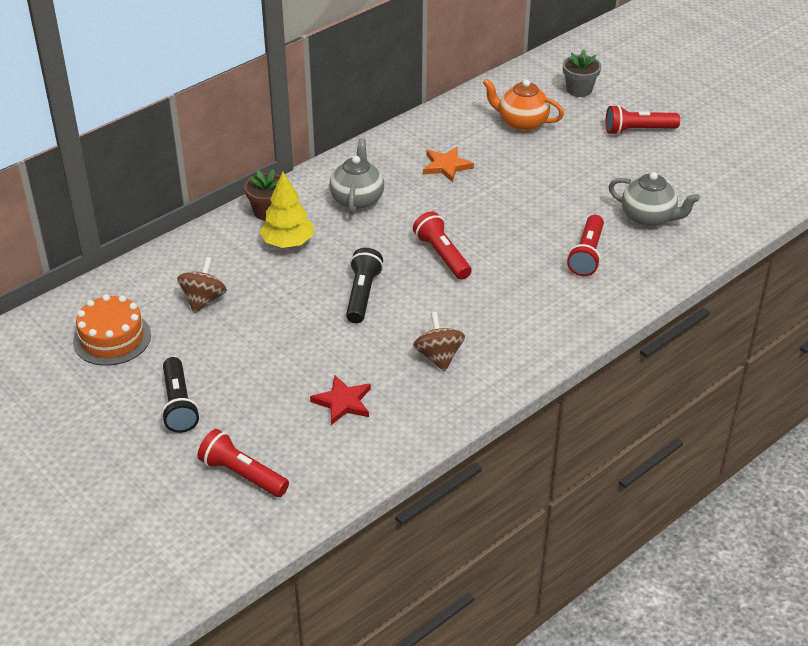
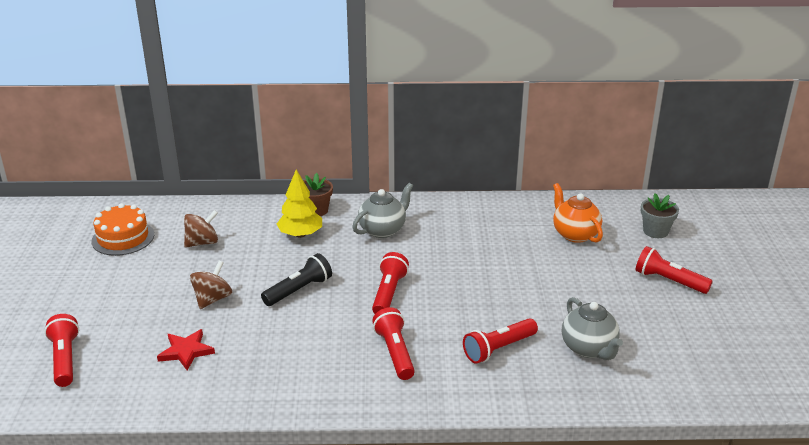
camera: 40 degrees right, 10 degrees down
black flashlight [161,357,199,433] -> none
brown spinning top [413,312,465,372] -> brown spinning top moved to [190,261,232,309]
orange star [423,147,474,183] -> none
none -> red flashlight [372,307,415,380]

